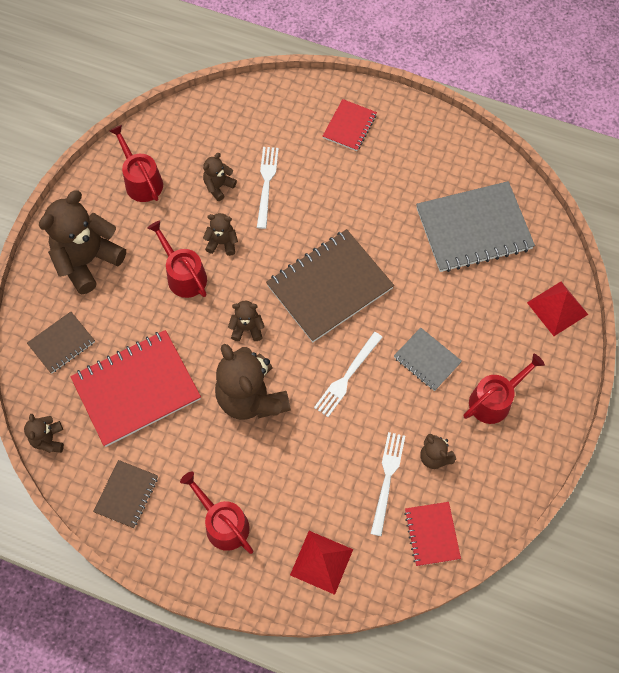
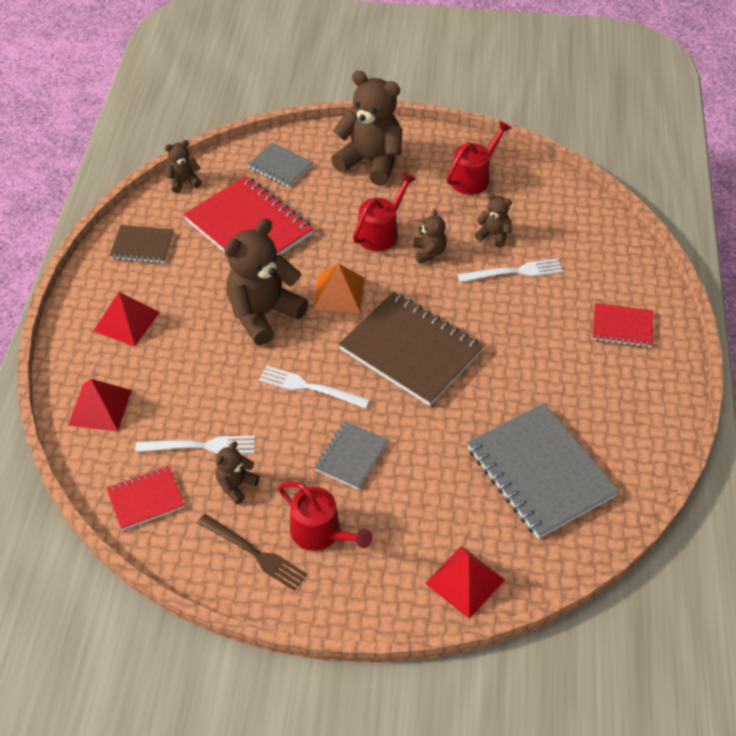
camera: 75 degrees right, 15 degrees down
brown notebook [27,312,95,374] -> grey notebook [247,142,313,187]
red watering can [180,471,254,554] -> red pyramid [94,292,160,346]
brown teddy bear [228,300,265,341] -> orange pyramid [313,263,365,313]
none -> brown fork [197,514,307,591]

